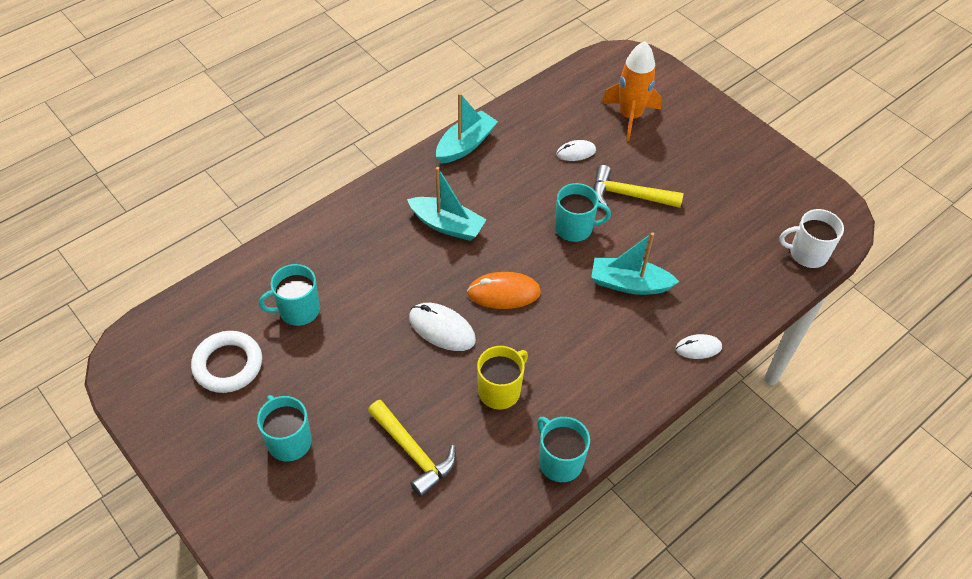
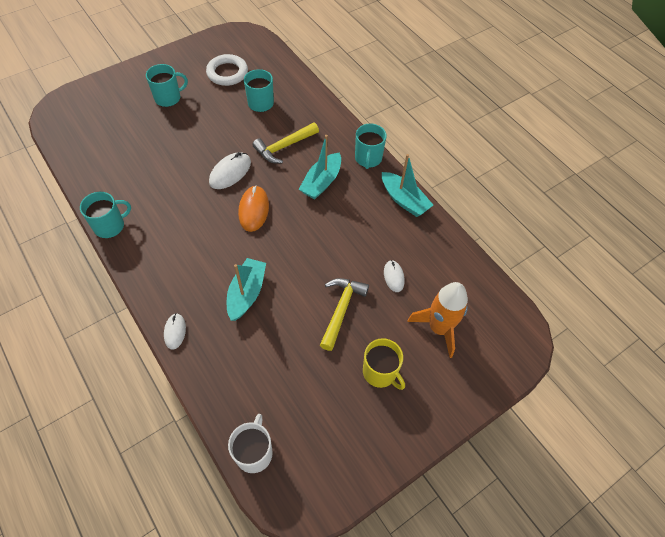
camera: 95 degrees right, 5 degrees up
yellow hammer [368,400,456,497] -> yellow hammer moved to [252,122,319,163]
yellow mug [477,346,528,409] -> yellow mug moved to [363,338,405,390]
turquoise mug [555,183,611,242] -> turquoise mug moved to [355,124,387,169]

